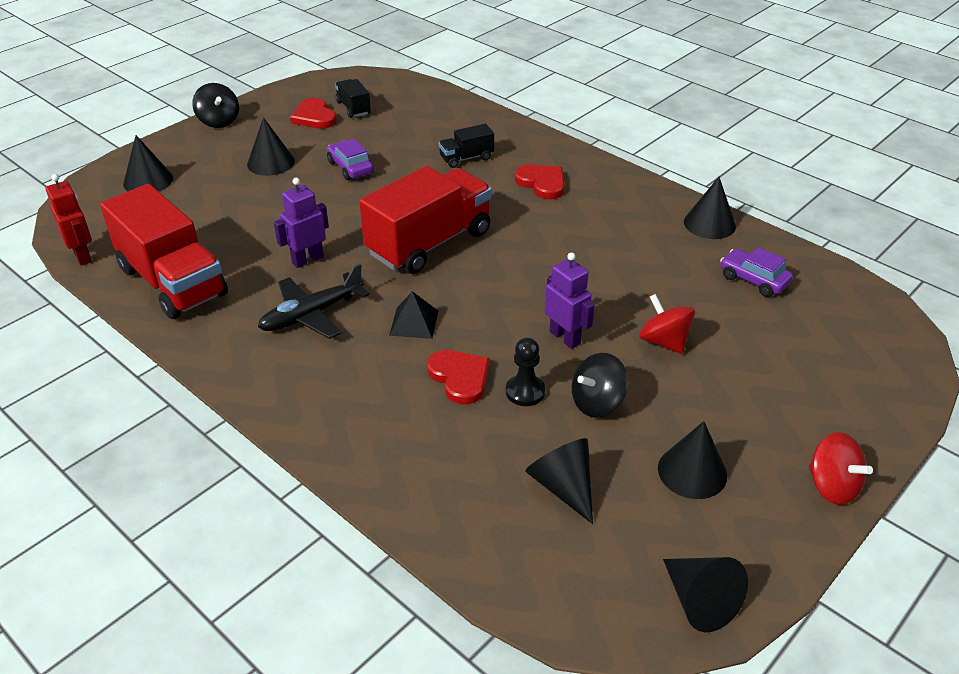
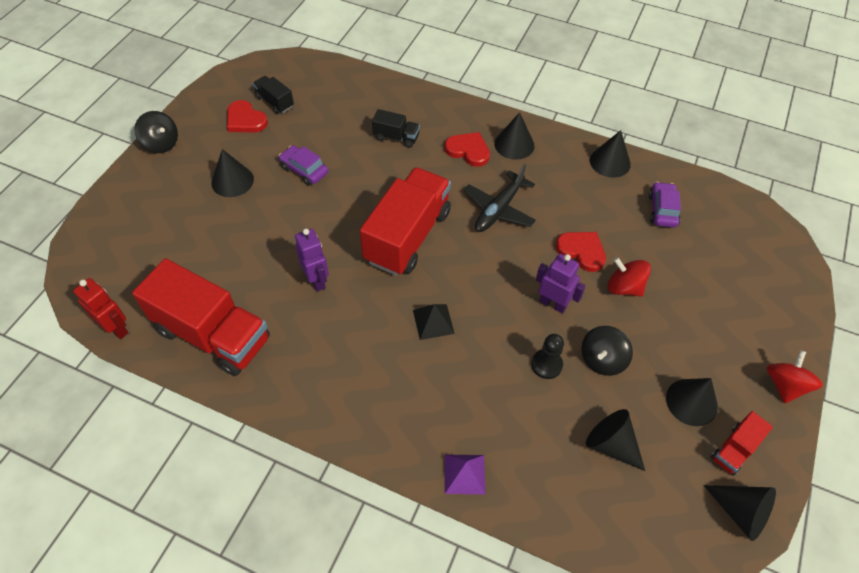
camera: 20 degrees left, 15 degrees up
black cone [123,135,173,191] -> black cone moved to [494,112,534,160]
black plane [258,264,370,339] -> black plane moved to [464,164,536,232]
purple robot [274,178,329,268] -> purple robot turned 120 degrees clockwise [295,229,329,291]
red heart [427,350,490,404] -> red heart moved to [556,232,606,272]
black truck [439,124,494,168] -> black truck turned 120 degrees counterclockwise [372,109,420,148]
purple car [720,247,793,297] -> purple car turned 75 degrees clockwise [649,182,681,228]
red spinning top [808,432,873,505] -> red spinning top turned 105 degrees counterclockwise [767,350,823,403]
none -> purple pyramid [445,455,485,494]
none -> red truck [711,411,773,476]

